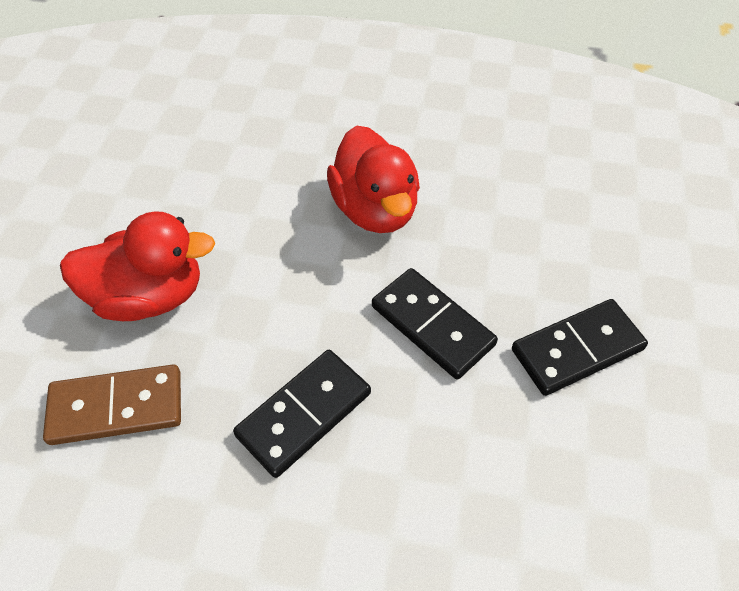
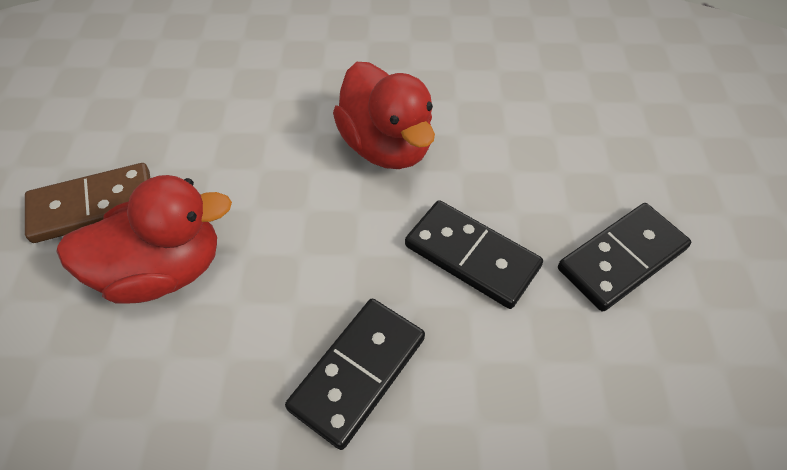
camera: 10 degrees left, 0 degrees up
brown domino [43,364,181,445] -> brown domino moved to [25,163,150,243]

